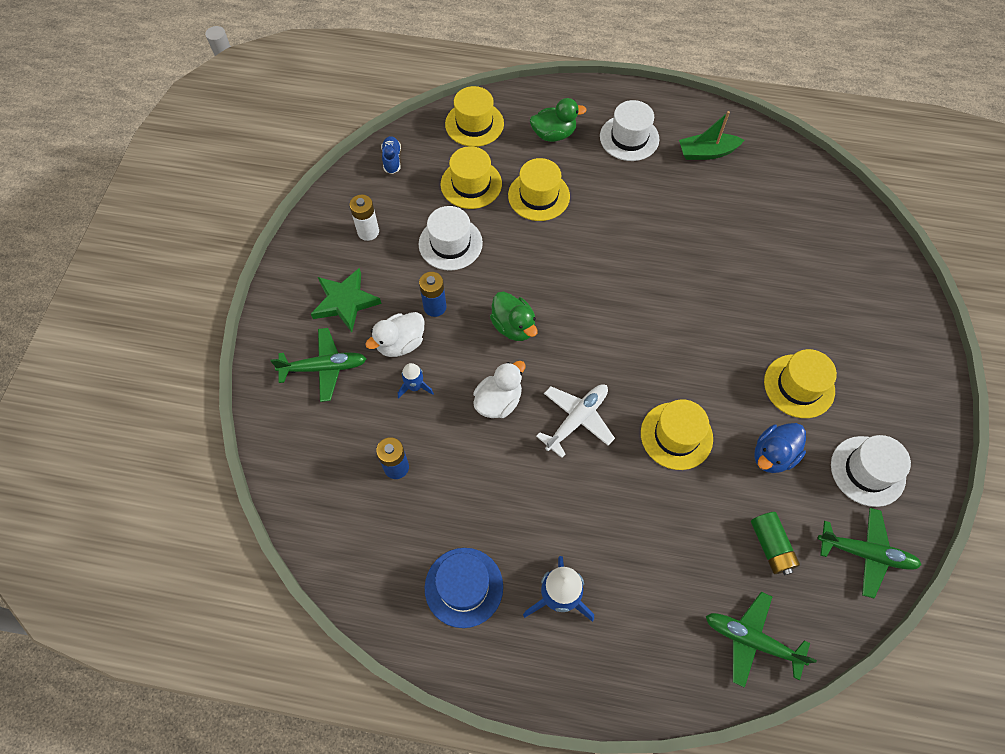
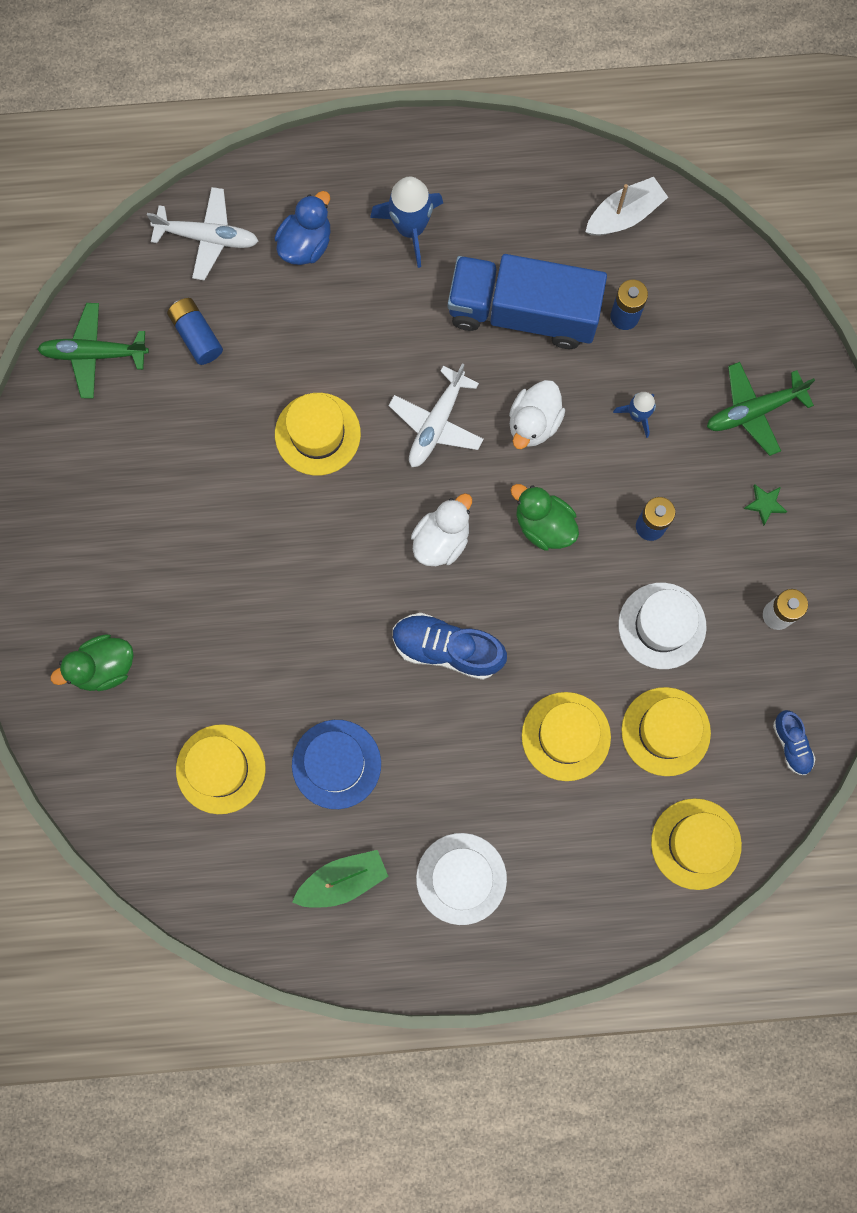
camera: 165 degrees right, 15 degrees up
green star [311,268,382,332] -> green star [744,484,787,526], size x0.47
white duck [365,312,424,357] -> white duck moved to [411,493,472,566]
blue hat [425,548,503,628] -> blue hat moved to [292,720,381,809]
green duck [530,98,587,142] -> green duck moved to [50,634,134,691]
green plane [706,592,817,688] -> white plane [147,187,258,281]
green battery [751,512,800,576] -> blue battery [167,298,223,365]
blue duck [754,423,806,473] -> blue duck moved to [274,191,330,265]
yellow hat [764,349,837,418] -> yellow hat moved to [176,724,266,814]
white hat [831,435,911,507] -> none
none -> blue shoe [393,613,507,680]
none -> blue truck [448,254,607,349]
none -> white boat [586,177,668,236]

